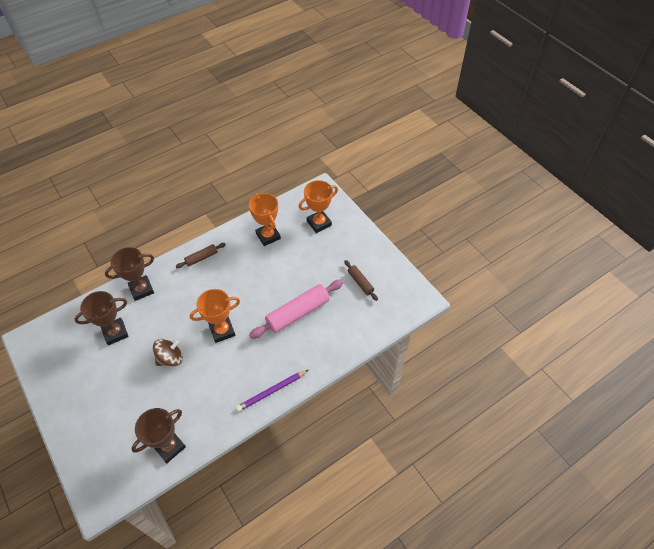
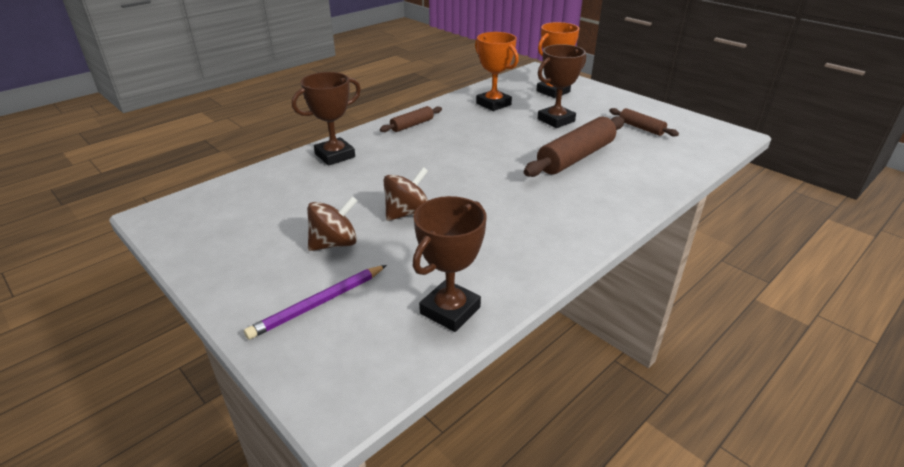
camera: 10 degrees left, 20 degrees down
brown trophy [75,291,129,345] -> brown trophy moved to [537,44,586,128]
orange trophy [190,289,240,343] -> none
purple pencil [236,370,308,412] -> purple pencil moved to [244,265,387,340]
pink rolling pin [249,280,343,339] -> brown rolling pin [524,116,625,177]
none -> brown spinning top [307,196,357,251]

